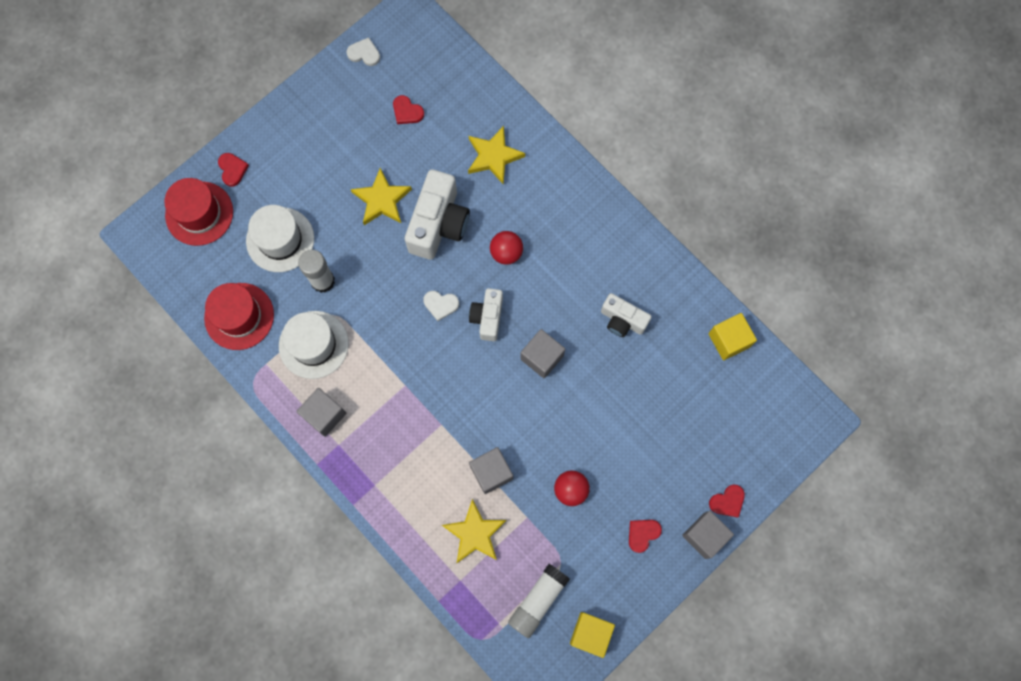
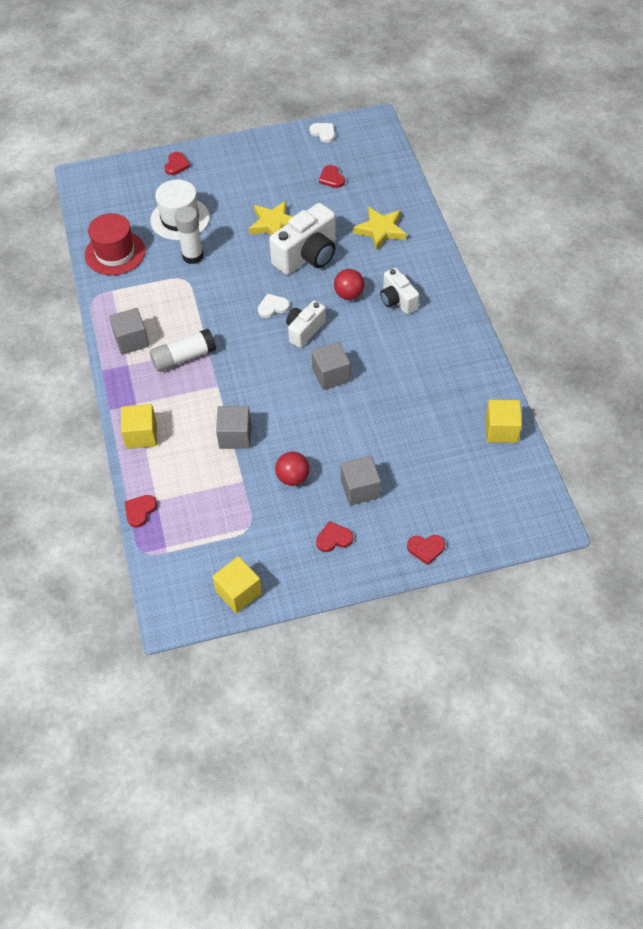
camera: 30 degrees right, 20 degrees down
red hat [164,178,233,246] -> none
white hat [279,311,349,379] -> none
white heart [423,291,459,321] -> white heart turned 120 degrees clockwise [258,294,290,318]
yellow star [442,499,507,563] -> none
white glue stick [508,564,570,638] -> white glue stick moved to [150,328,216,372]
white camera [601,293,652,337] -> white camera moved to [380,268,419,314]
grey cube [682,511,734,559] -> grey cube moved to [341,456,381,505]
none -> yellow cube [121,404,157,449]
none -> red heart [125,495,157,528]

